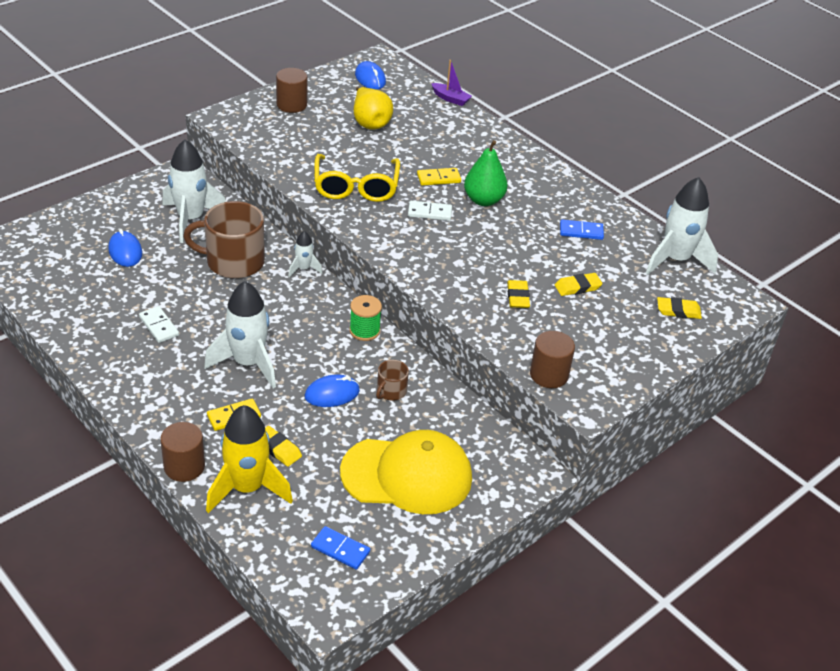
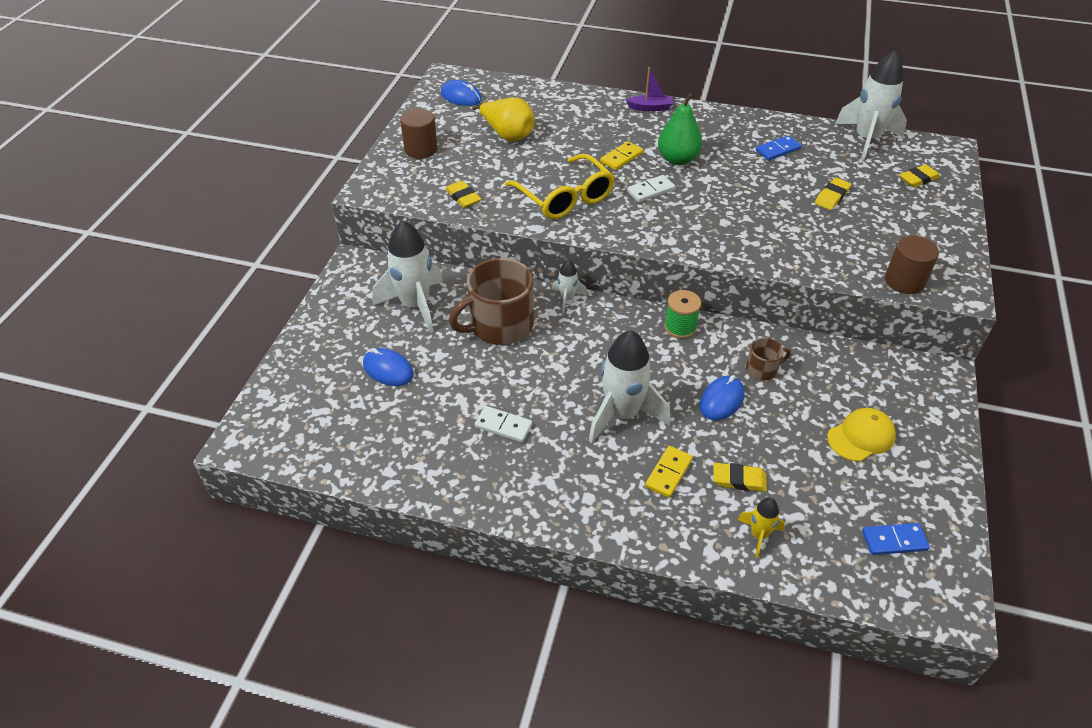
camera: 30 degrees left, 5 degrees up
brown cylinder [160,422,205,482] -> none
yellow rocket [206,405,293,513] -> yellow rocket [737,498,785,558], size x0.49
yellow cap [340,430,472,514] -> yellow cap [827,408,896,462], size x0.52
brown mug [376,360,409,401] -> brown mug turned 105 degrees counterclockwise [746,337,791,380]
purple boat [431,60,472,106] -> purple boat moved to [626,67,673,111]
yellow eraser [507,280,530,308] -> yellow eraser moved to [445,181,481,208]

